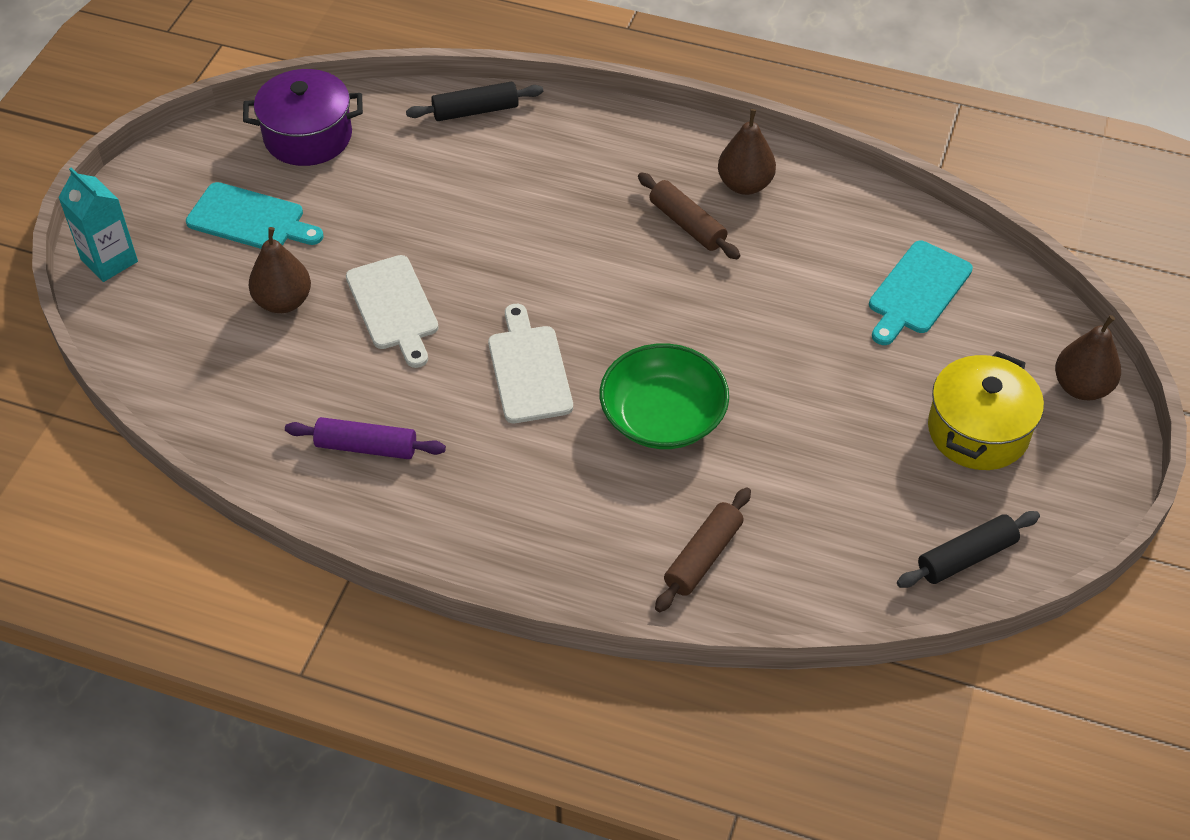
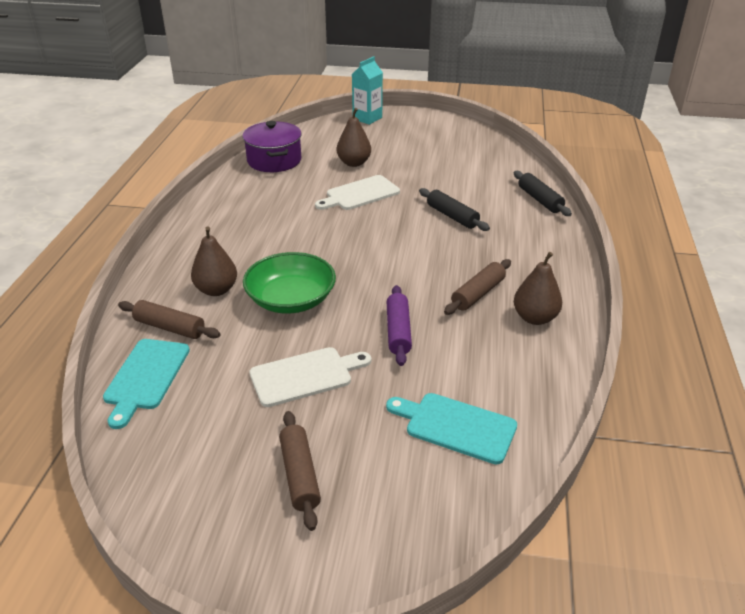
camera: 80 degrees right, 15 degrees down
turquoise cutting board [186,182,324,249] -> turquoise cutting board moved to [103,339,190,429]
purple pot [243,69,363,166] -> purple pot moved to [242,121,302,172]
purple rolling pin [285,417,446,459] -> purple rolling pin moved to [387,285,412,366]
white cutting board [488,304,573,423] -> white cutting board moved to [249,347,371,407]
black rolling pin [897,511,1040,588] -> black rolling pin moved to [419,188,490,231]
yellow pot [928,351,1044,470] -> brown rolling pin [279,411,321,531]
brown pear [1055,315,1121,400] -> brown pear moved to [191,227,237,296]

